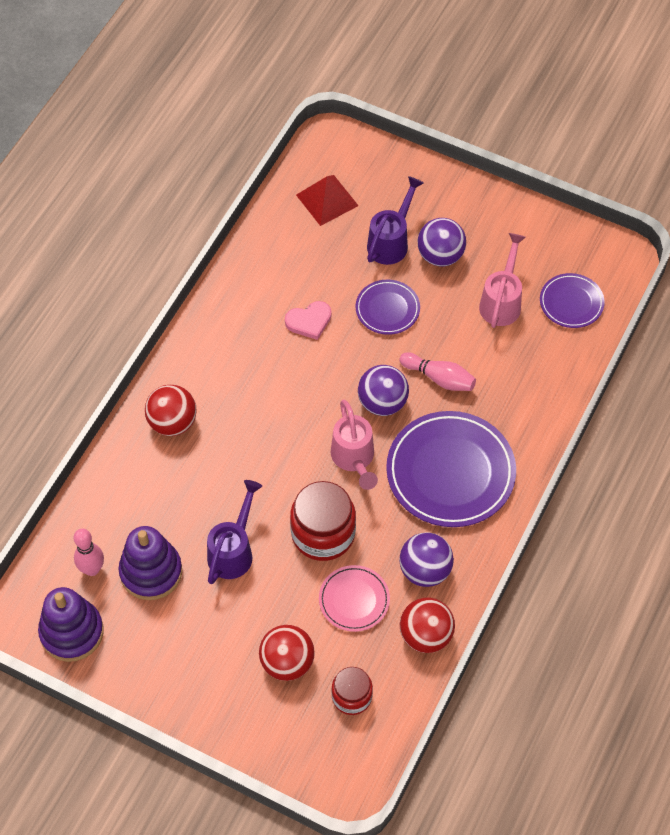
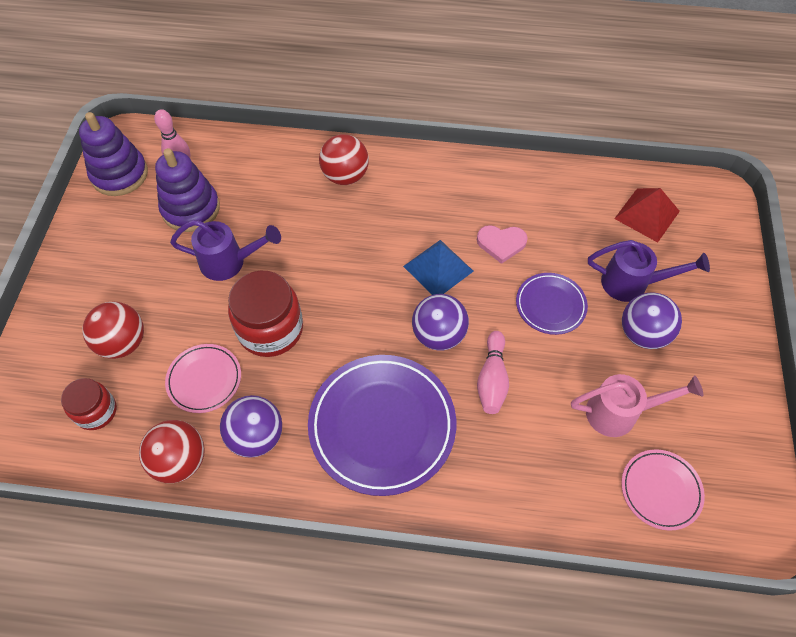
camera: 70 degrees right, 0 degrees up
pink heart [285,301,332,340] -> pink heart turned 45 degrees counterclockwise [477,225,528,264]
pink watering can [331,400,378,490] -> none
purple plate [540,273,605,328] -> pink plate [621,449,705,531]
none -> blue pyramid [403,240,474,295]

